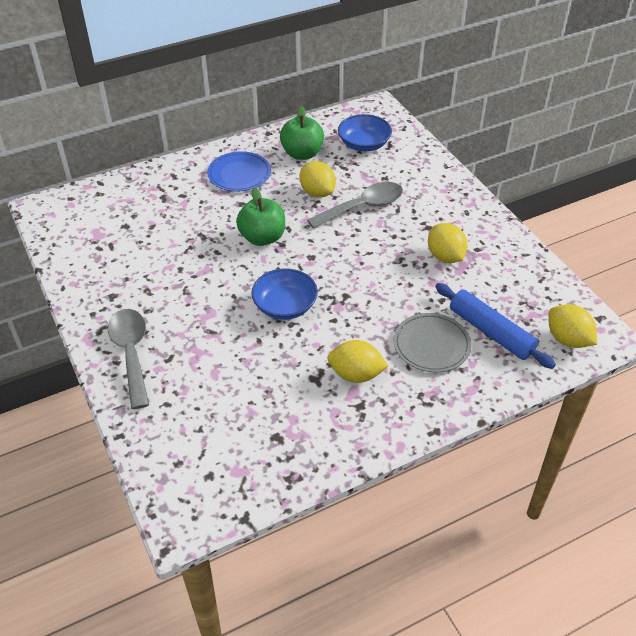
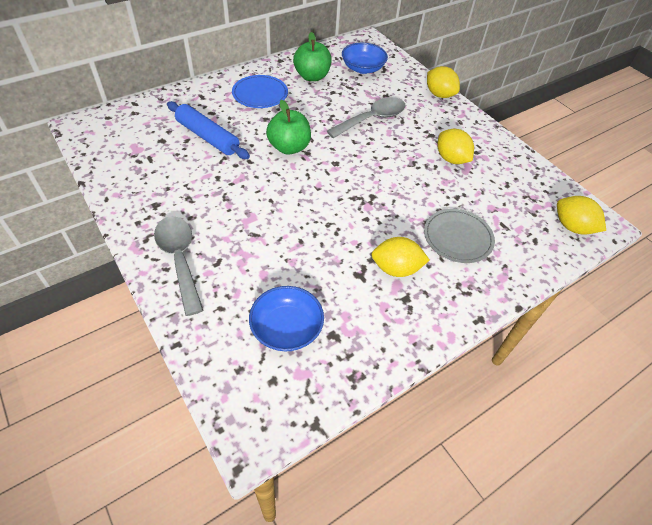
camera: 10 degrees left, 5 degrees up
blue bowl [251,268,318,320] -> blue bowl moved to [249,286,324,351]
yellow lemon [299,161,336,198] -> yellow lemon moved to [427,66,460,98]
blue rolling pin [435,283,556,369] -> blue rolling pin moved to [167,101,250,159]

